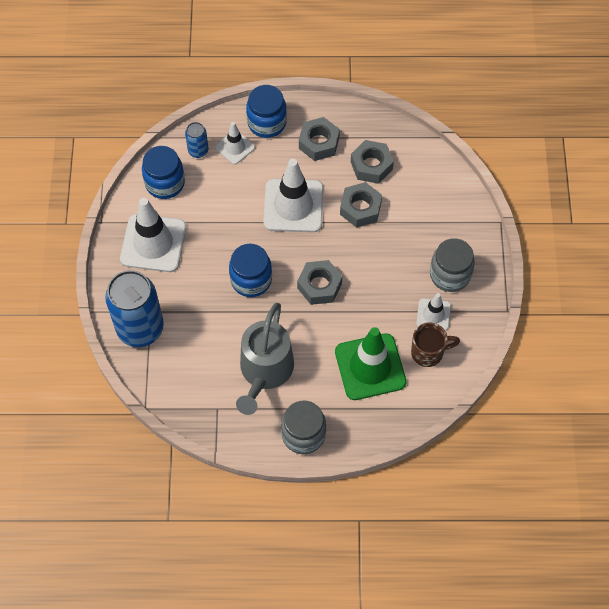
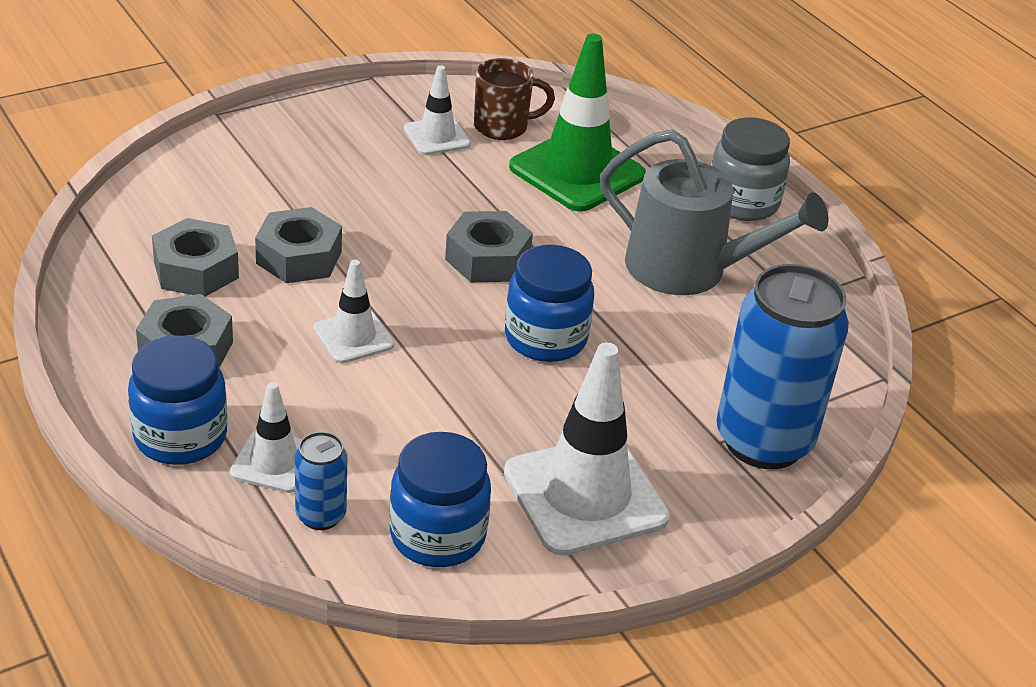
camera: 125 degrees left, 25 degrees down
grey watering can [236,303,294,415] -> grey watering can turned 45 degrees clockwise [600,129,828,295]
white traffic cone [264,159,323,232] -> white traffic cone [313,260,394,363], size x0.53
brown mug [411,322,460,367] -> brown mug turned 120 degrees clockwise [474,58,555,140]
grey jar [430,238,475,292] -> none

